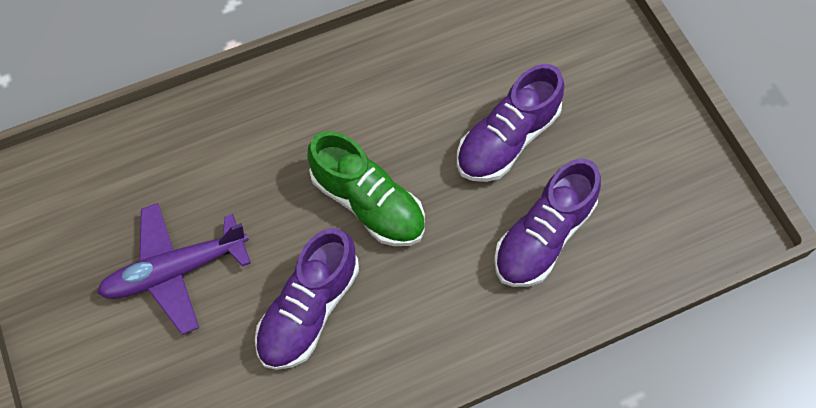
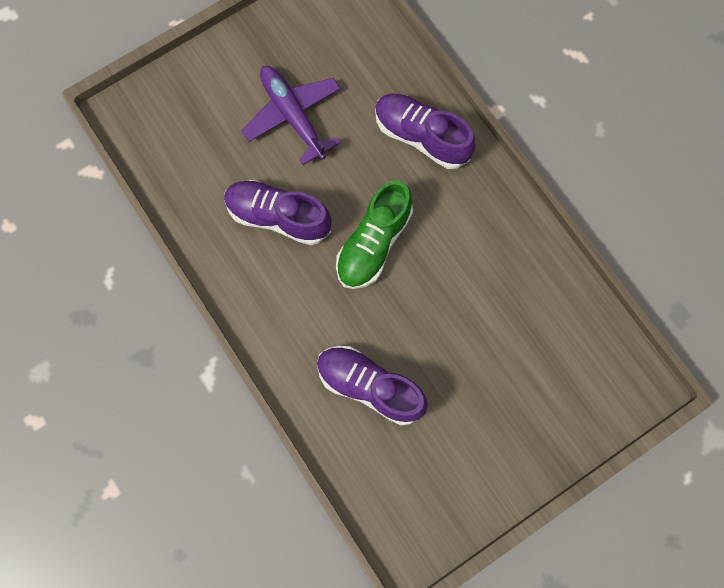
camera: 80 degrees right, 10 degrees up
purple shoe [457,64,564,182] -> purple shoe moved to [375,94,475,169]

